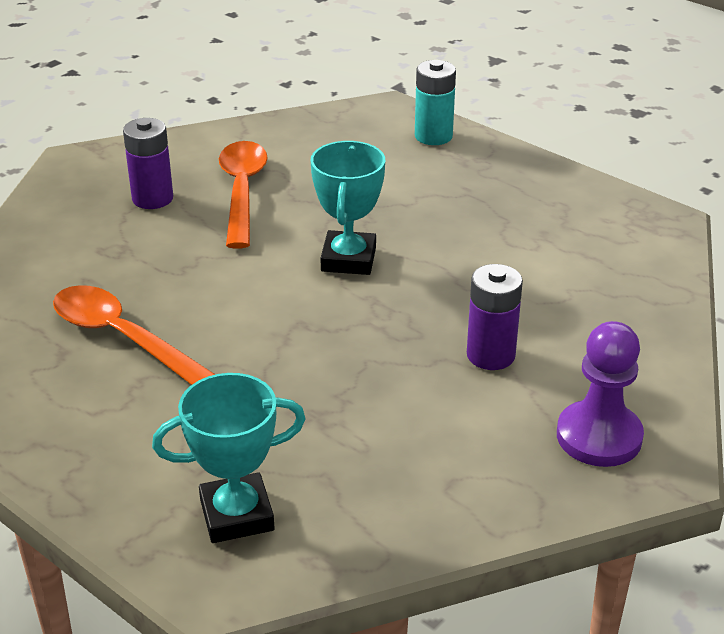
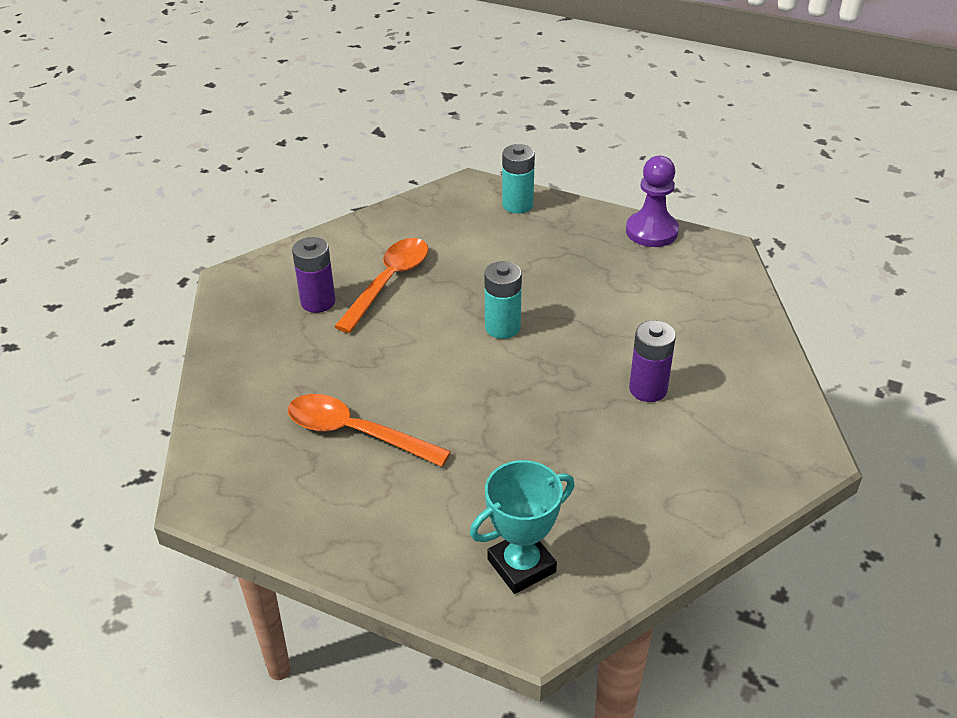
camera: 15 degrees left, 5 degrees up
orange spoon [219,141,268,249] -> orange spoon turned 45 degrees clockwise [334,238,428,333]
turquoise trophy [311,141,385,275] -> turquoise battery [484,261,522,339]
purple pawn [557,321,644,467] -> purple pawn moved to [626,156,679,247]

